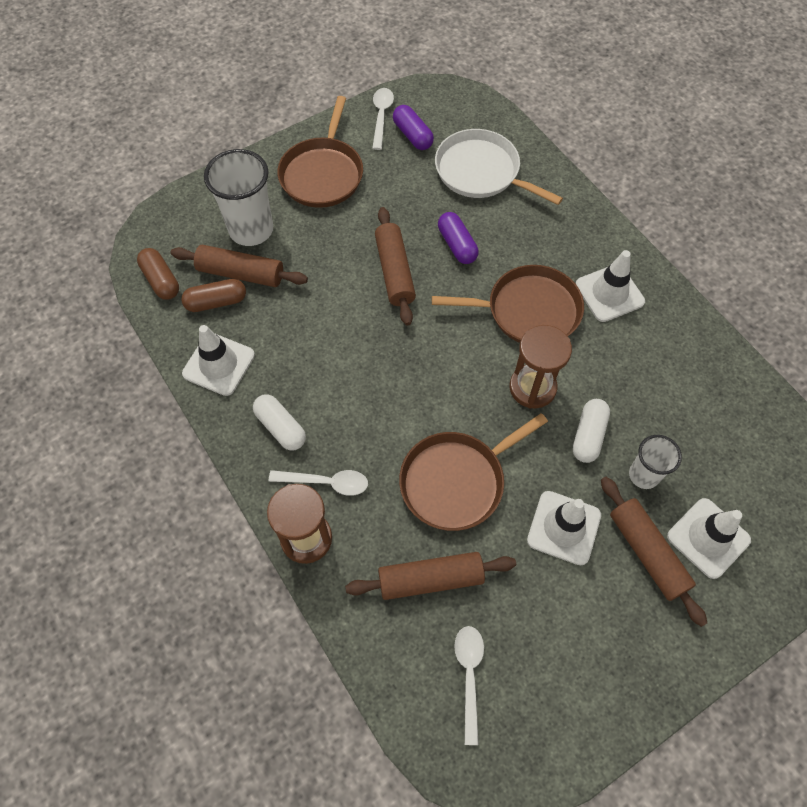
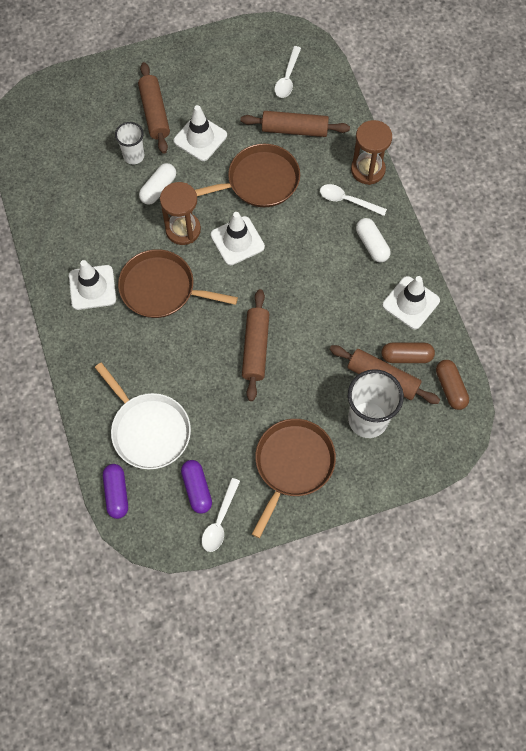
camera: 165 degrees left, 5 degrees up
purple capsule [438,212,479,264] -> purple capsule moved to [103,464,128,519]
white traffic cone [667,498,751,579] -> white traffic cone moved to [211,212,265,265]

